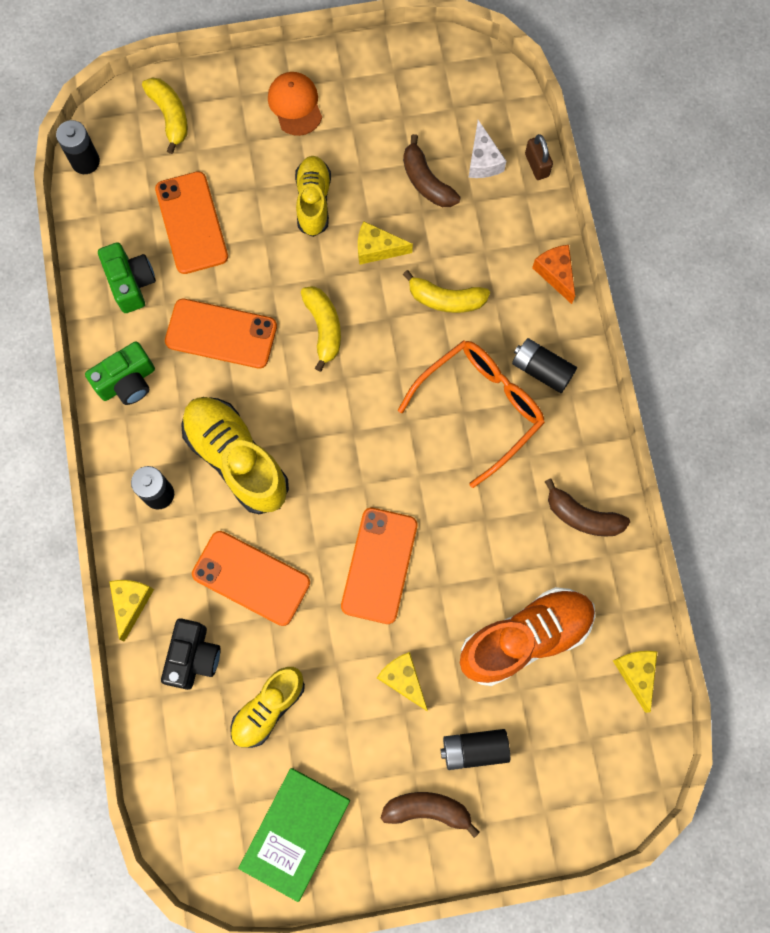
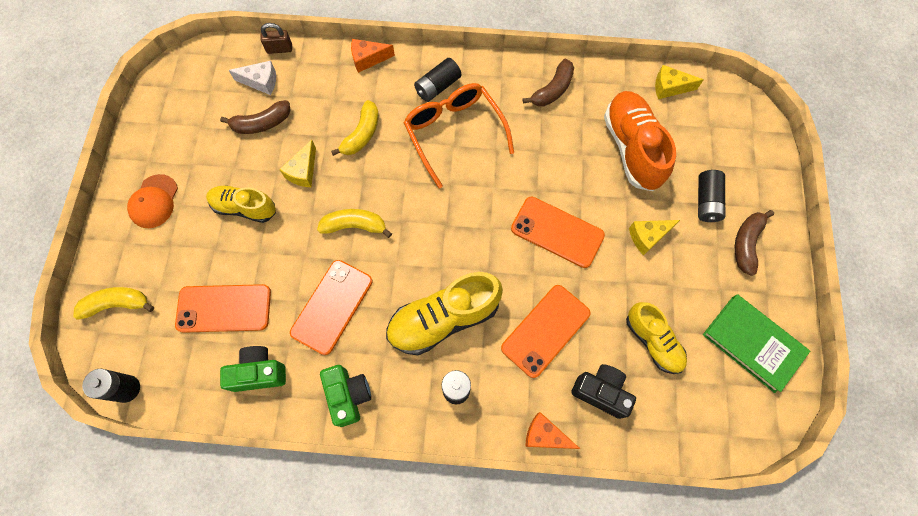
camera: 75 degrees left, 5 degrees down
yellow cheese [109,580,154,642] -> orange cheese [525,412,580,449]
orange cap [268,72,322,136] -> orange cap turned 75 degrees counterclockwise [127,174,178,228]

